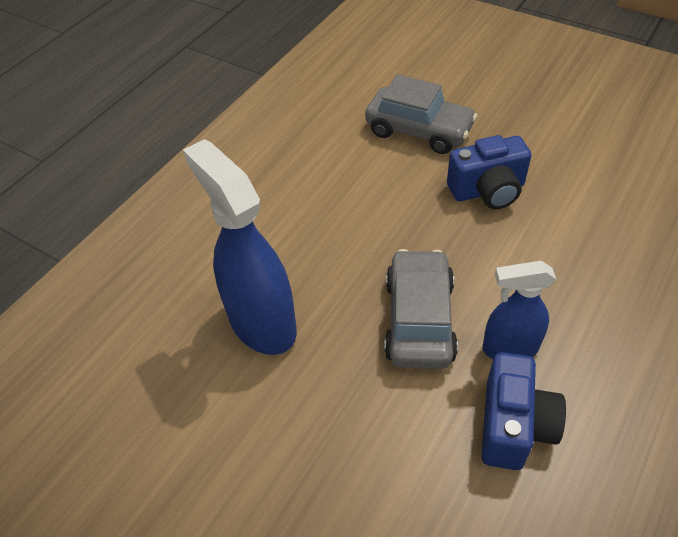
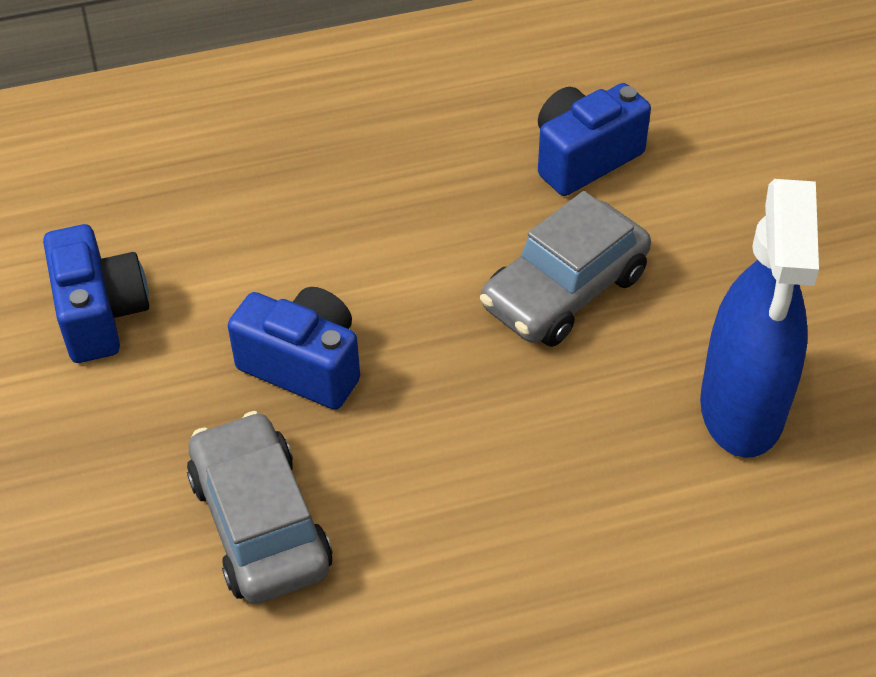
camera: 140 degrees left, 0 degrees up
blue spray bottle [483,261,556,359] -> none
none -> blue camera [43,224,149,363]

